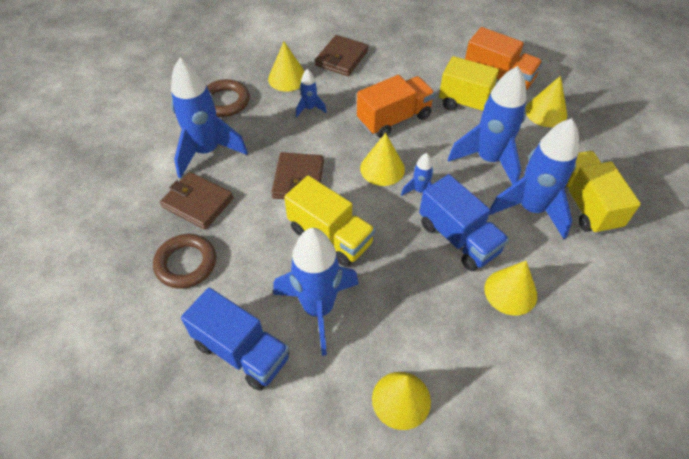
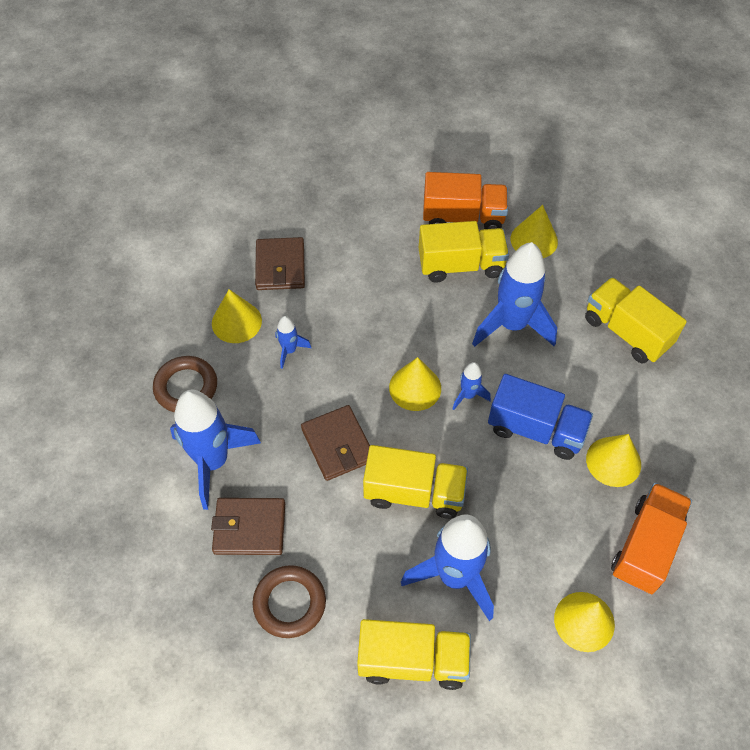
camera: 30 degrees left, 5 degrees up
blue truck [181,287,290,391] -> yellow truck [357,619,471,690]
orange truck [357,75,435,138] -> orange truck moved to [611,483,692,594]
blue rocket [489,118,579,239] -> none

